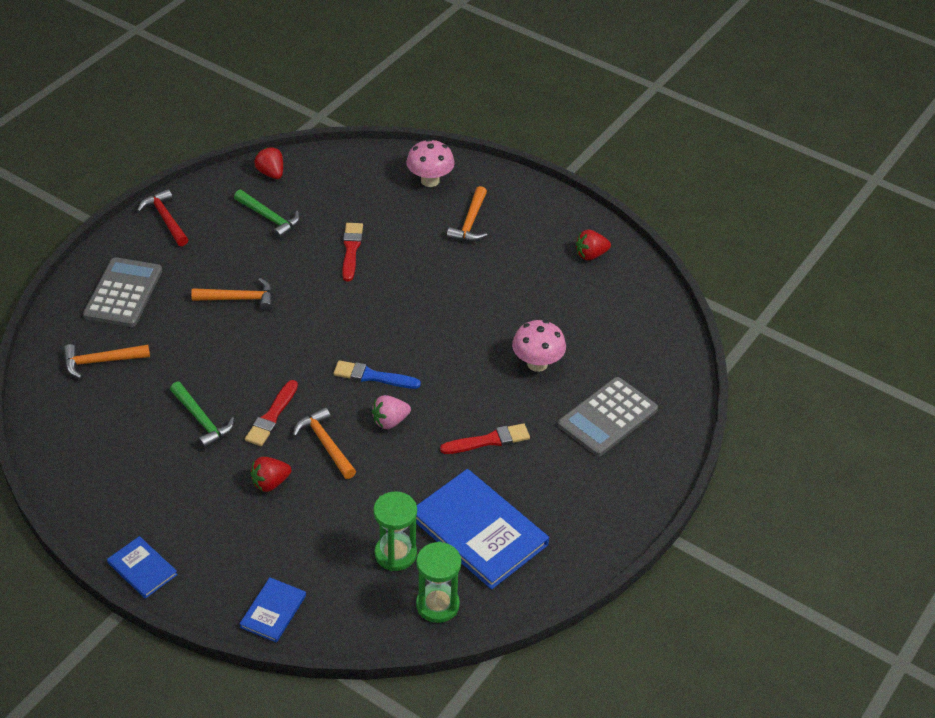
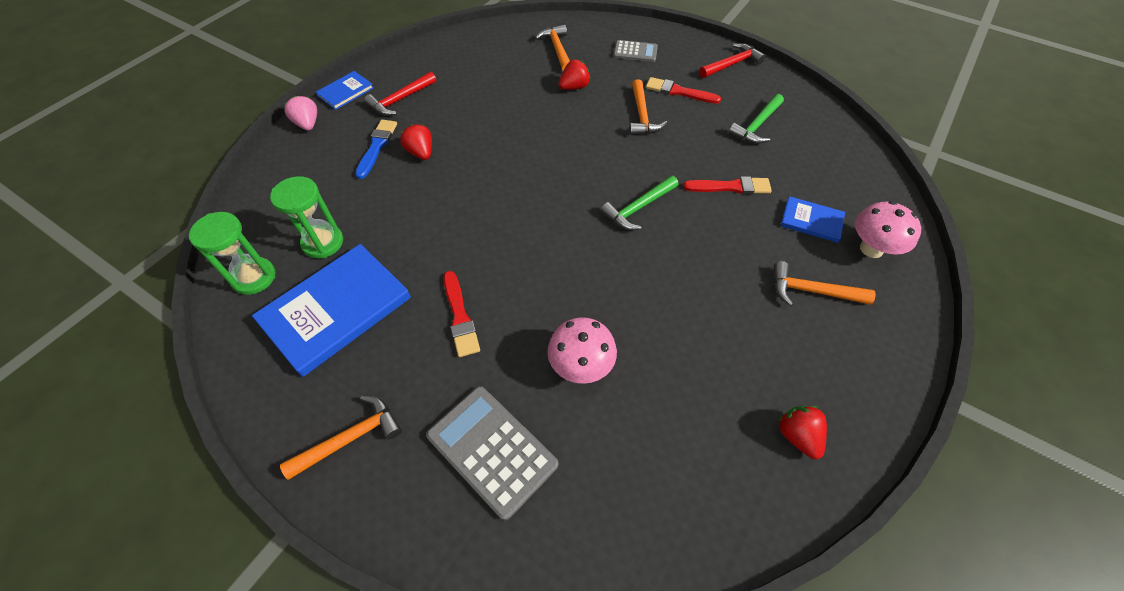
camera: 90 degrees right, 10 degrees up
grey calculator [83,257,162,327] -> grey calculator [613,40,658,62], size x0.59
green hammer [170,382,234,449] -> green hammer moved to [600,175,678,230]
blue book [239,577,306,643] -> blue book moved to [781,196,845,243]
red brush [245,380,298,446] -> red brush moved to [646,77,721,104]
red strawberry [254,147,283,179] -> red strawberry moved to [558,60,591,90]
orange hammer [293,407,356,479] -> orange hammer moved to [280,396,402,480]
blue brush [333,360,421,389] -> blue brush moved to [355,120,397,179]
pink strawberry [372,395,411,429] -> pink strawberry moved to [284,96,317,131]
none -> red hammer [364,72,436,116]

